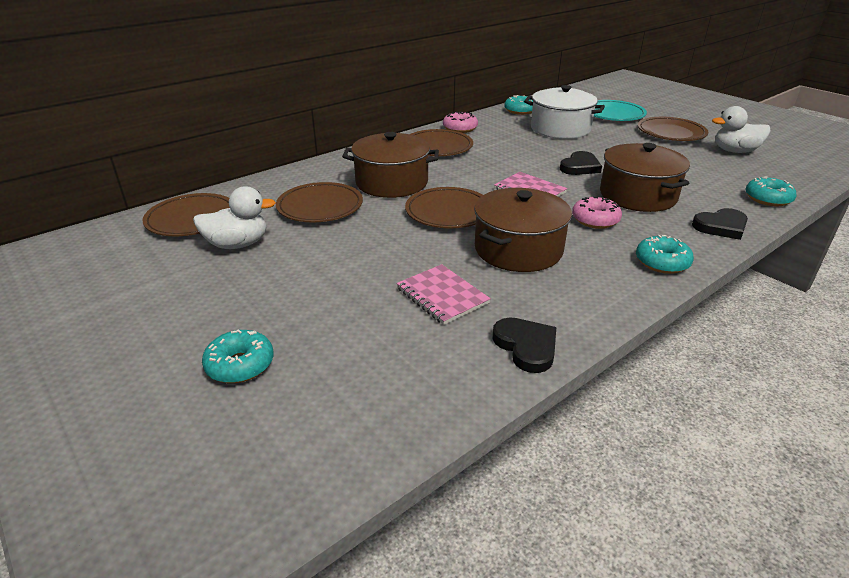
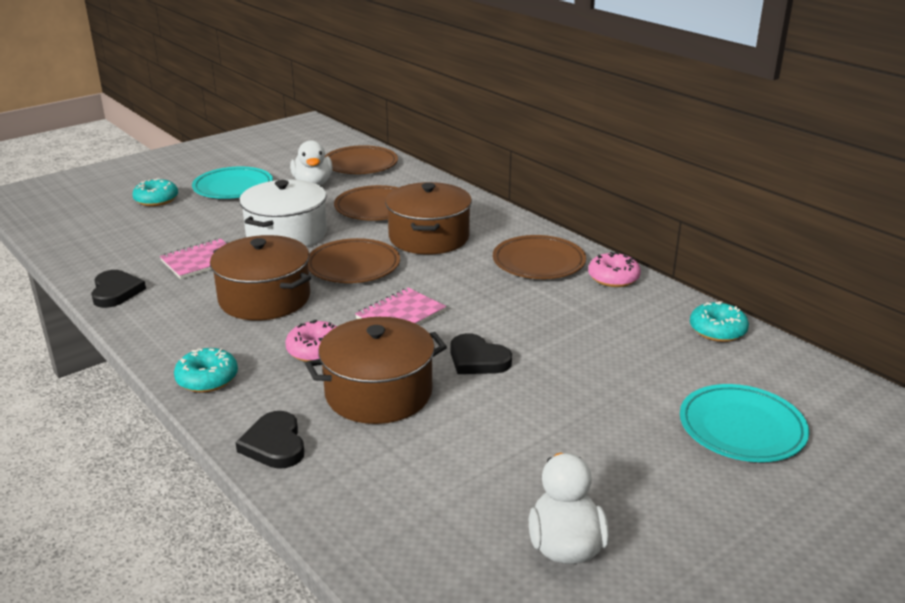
camera: 90 degrees right, 5 degrees down
black heart [492,317,556,373] -> black heart turned 75 degrees counterclockwise [91,270,146,308]
white pot [524,85,605,139] -> white pot moved to [239,179,327,247]
brown plate [638,117,708,141] -> none
turquoise donut [746,176,797,206] -> none
none -> turquoise plate [192,167,273,199]

